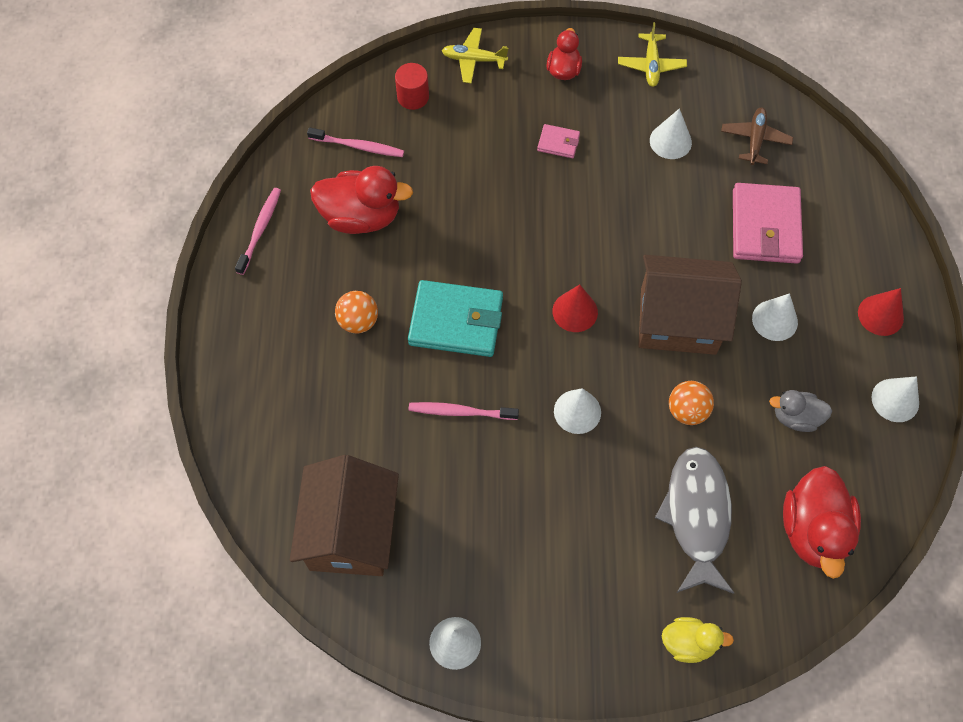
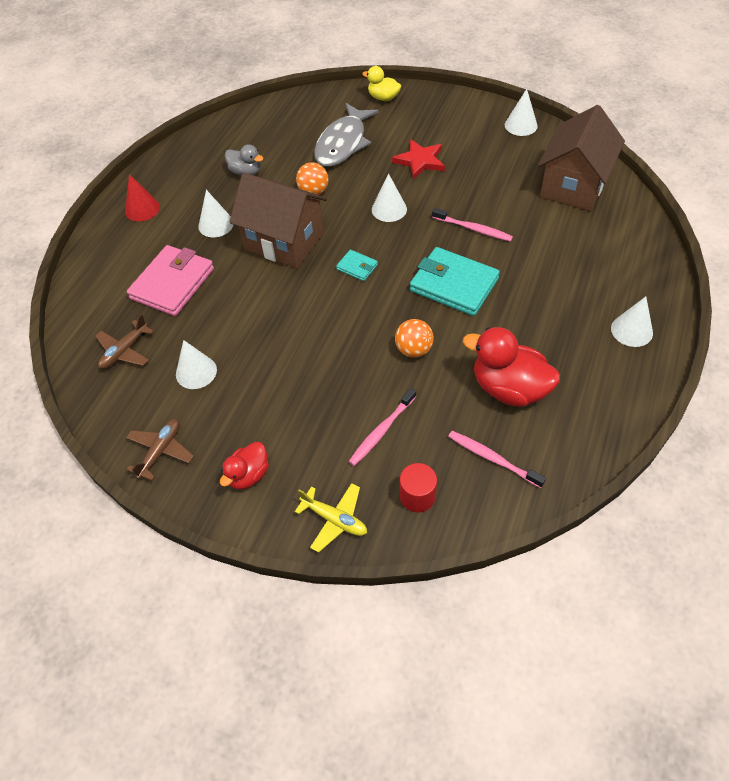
camera: 155 degrees left, 10 degrees down
pink toothbrush [235,188,281,275] -> pink toothbrush moved to [348,388,416,466]
orange ball [335,291,378,334] -> orange ball moved to [395,319,434,358]
pink wallet [537,124,580,158] -> none
red cone [552,285,598,332] -> turquoise wallet [336,249,378,281]
yellow plane [618,22,687,87] -> brown plane [126,419,194,481]
red duck [783,466,861,579] -> none
white cone [872,376,919,422] -> white cone moved to [611,296,653,347]
none -> red star [392,139,445,179]

